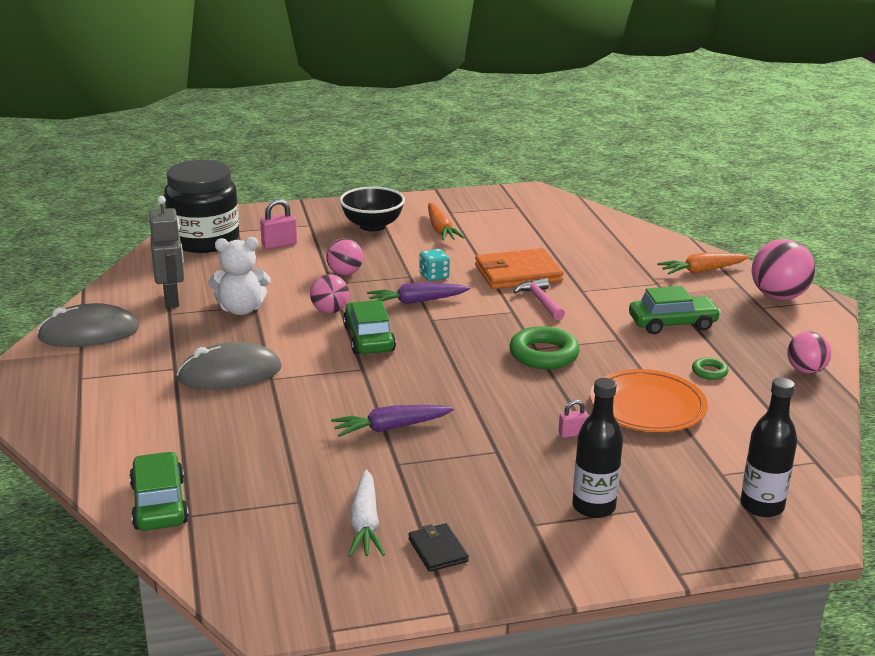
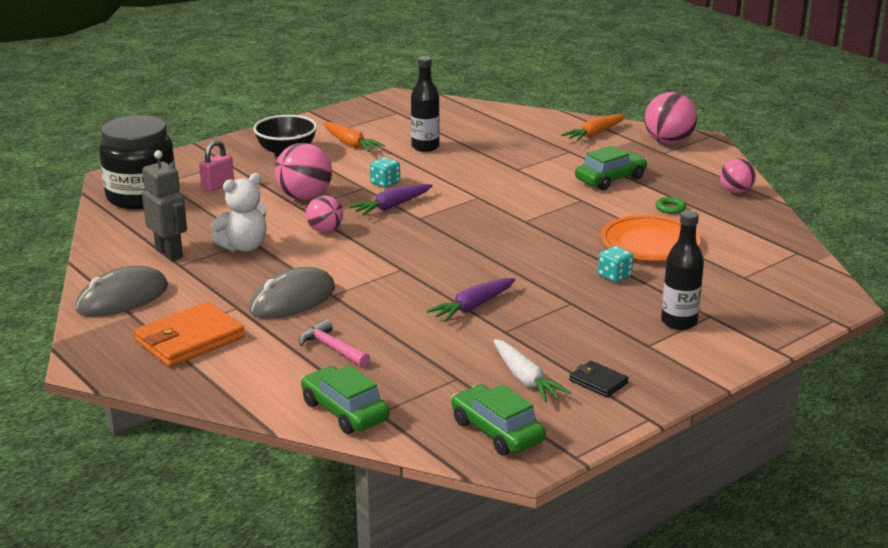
camera: 25 degrees left, 0 degrees up
pink ball [326,238,363,275] -> pink ball [275,143,332,200], size x1.61
green car [343,300,396,354] -> green car moved to [451,384,546,456]
orange wallet [475,248,564,289] -> orange wallet moved to [134,302,245,367]
green ring [509,326,580,369] -> none
pink hammer [514,277,565,320] -> pink hammer moved to [299,319,370,367]
pink padlock [558,400,589,438] -> turquoise dice [598,246,634,283]
black bottle [741,377,797,517] -> black bottle moved to [411,56,440,152]

